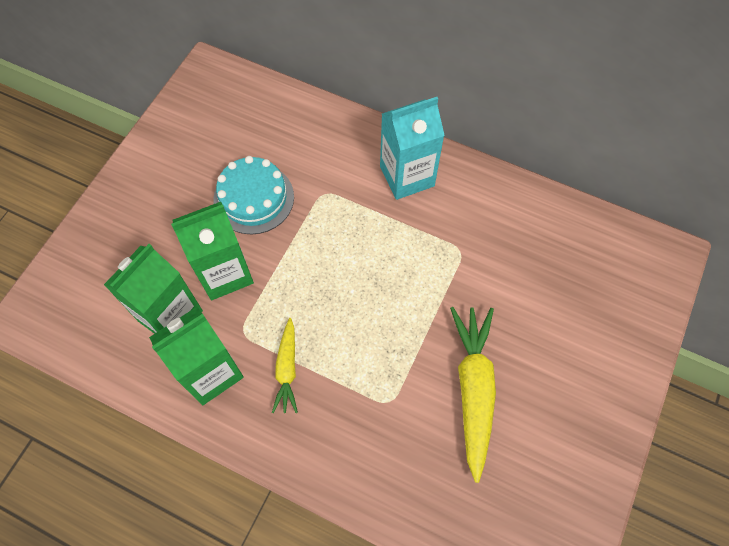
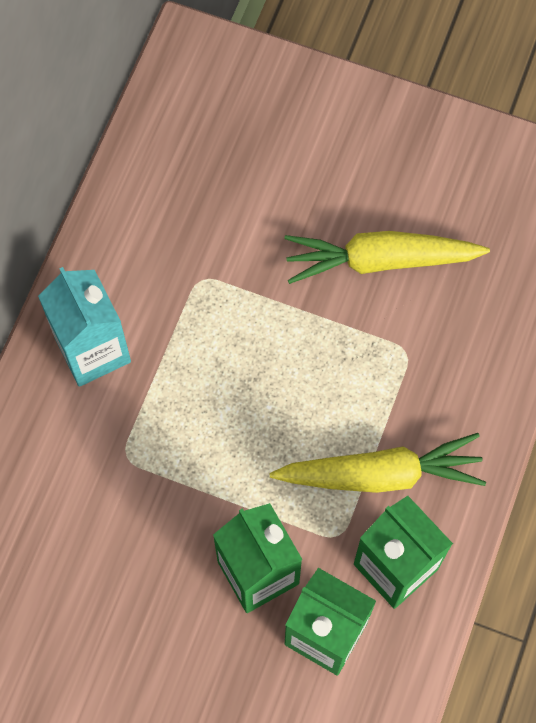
camera: 95 degrees left, 5 degrees up
turquoise cake [213,156,294,234] -> none
yellow carrot [272,318,298,413] -> yellow carrot [269,433,486,493], size x1.75

